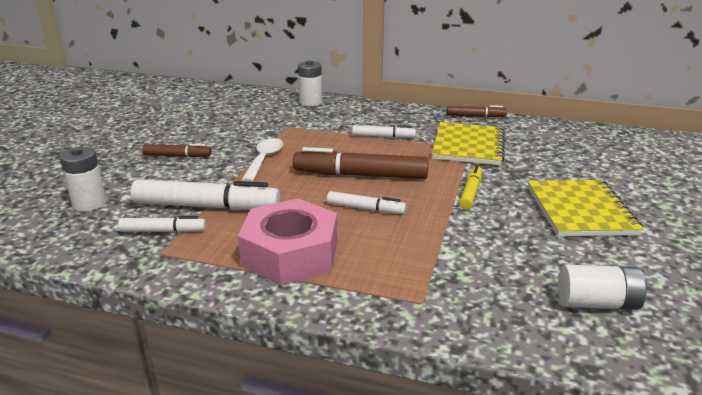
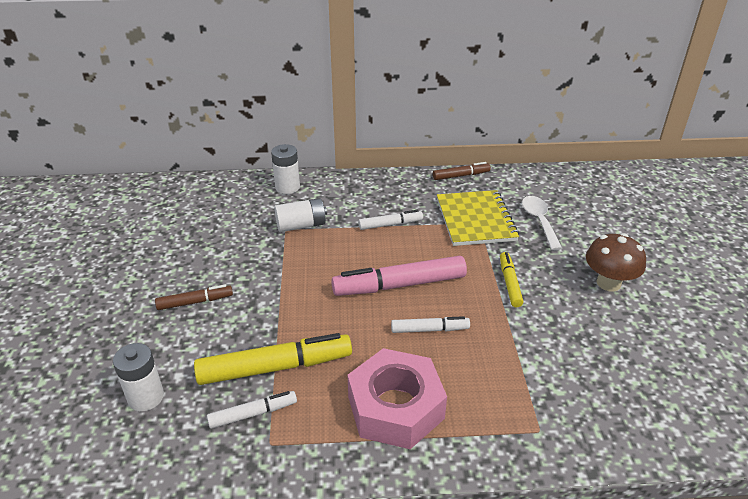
camera: 20 degrees left, 10 degrees up
white marker [131,179,280,210] -> yellow marker [194,333,352,385]
white spoon [241,138,283,182] -> white spoon moved to [522,196,562,250]
brown marker [293,147,429,179] -> pink marker [331,256,467,296]
yellow notebook [528,180,644,237] -> brown mushroom [586,233,646,292]
white battery [558,264,646,310] -> white battery moved to [274,198,327,232]

